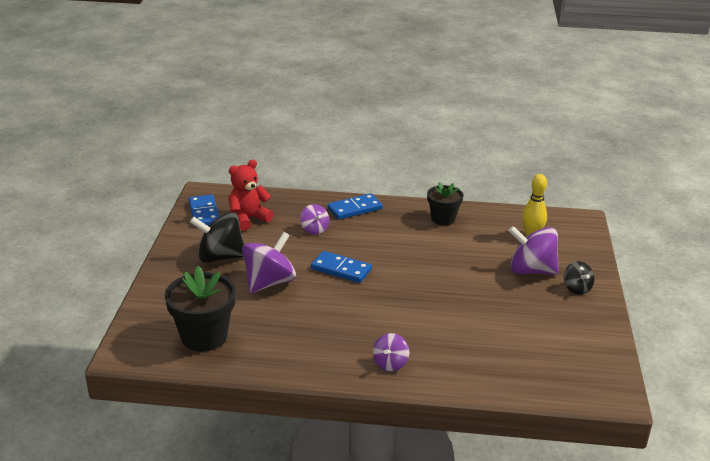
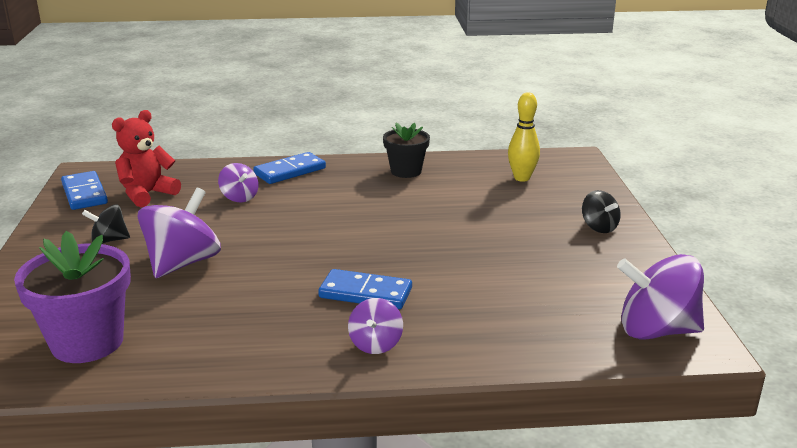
camera: 10 degrees left, 5 degrees down
black flower pot [165,266,236,352] -> purple flower pot [14,231,131,363]
black spinning top [190,212,244,263] -> black spinning top [82,205,130,244], size x0.54
blue domino [311,251,372,283] -> blue domino moved to [318,269,412,309]
purple spinning top [508,226,559,275] -> purple spinning top moved to [617,254,704,339]

